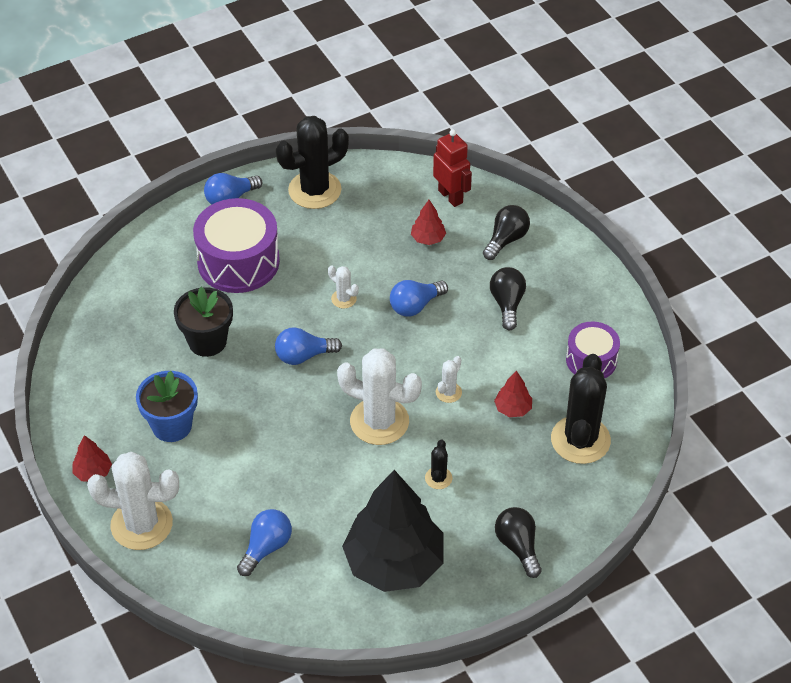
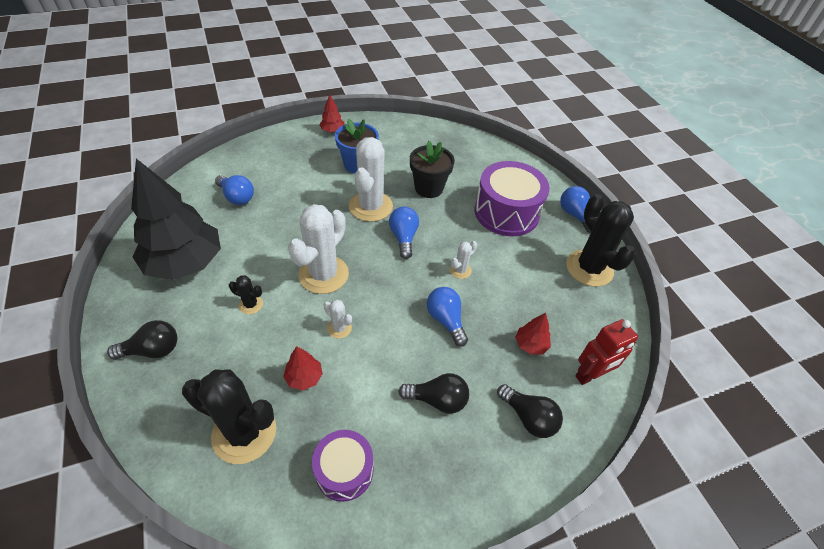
camera: 95 degrees right, 0 degrees up
white cactus [87,452,179,550] -> white cactus moved to [349,137,393,222]

